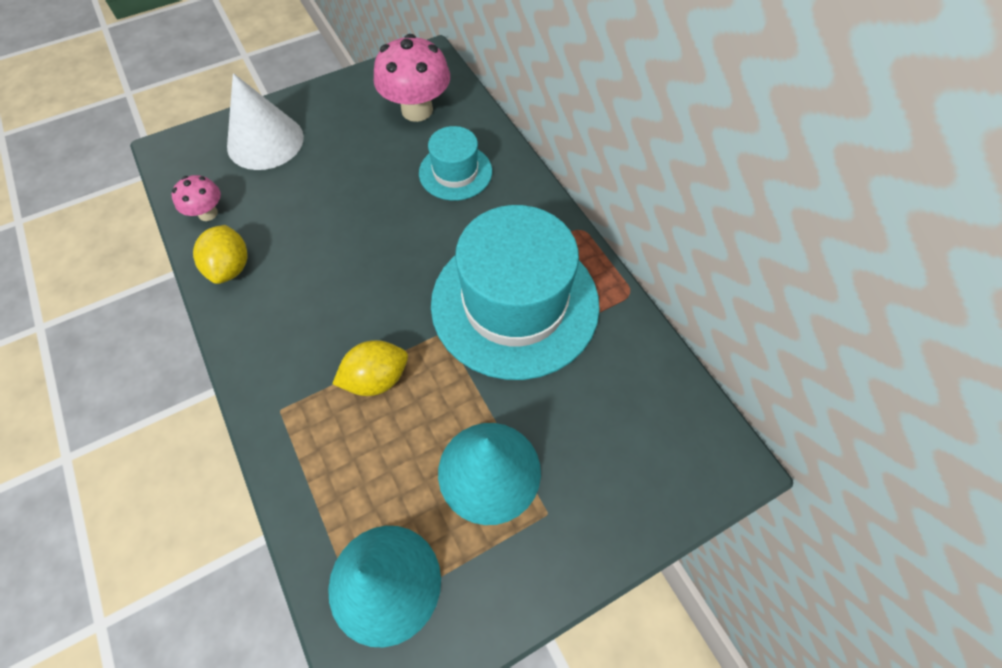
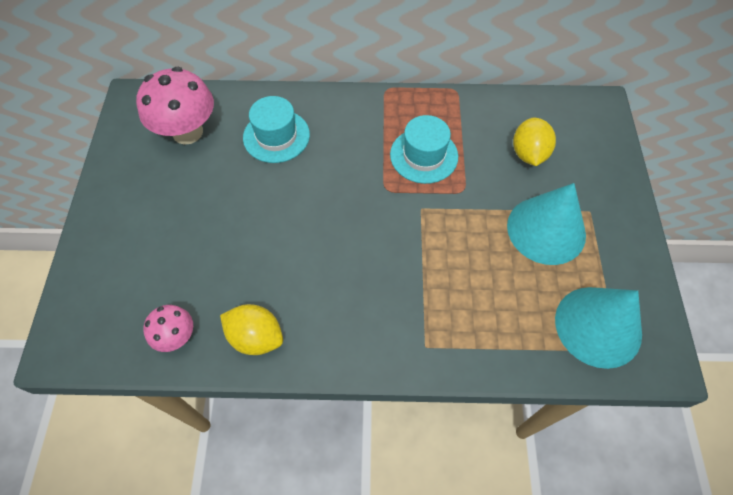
camera: 60 degrees left, 0 degrees up
white cone [227,73,304,170] -> none
yellow lemon [332,340,408,396] -> yellow lemon moved to [513,118,556,166]
turquoise hat [431,205,600,380] -> turquoise hat [390,115,458,184], size x0.50

